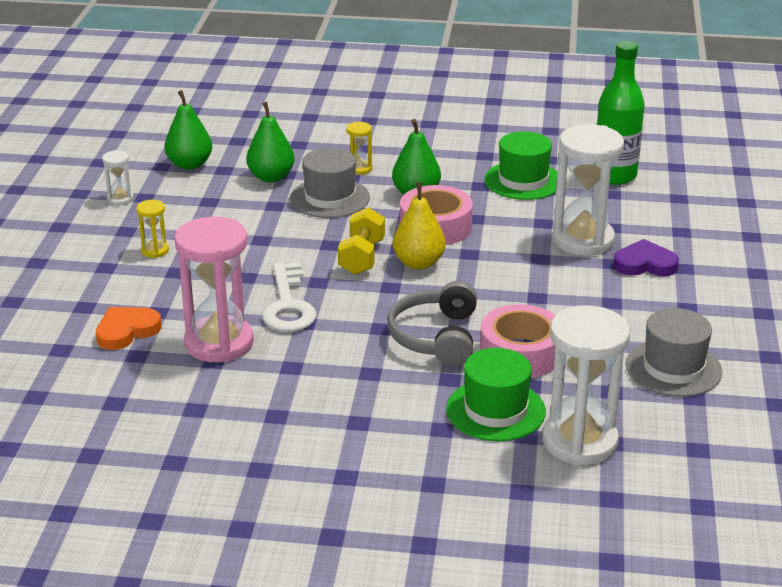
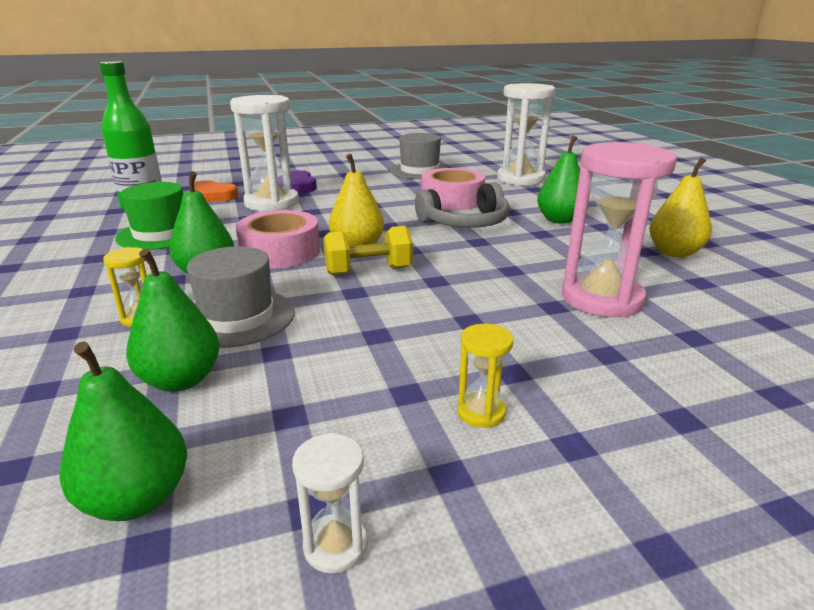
camera: 115 degrees left, 5 degrees down
orange heart [96,307,161,350] -> orange heart moved to [189,180,238,202]
white key [262,262,317,332] -> none
green hat [446,348,546,441] -> none
none -> green pear [537,135,580,224]
none -> yellow pear [649,157,712,257]

